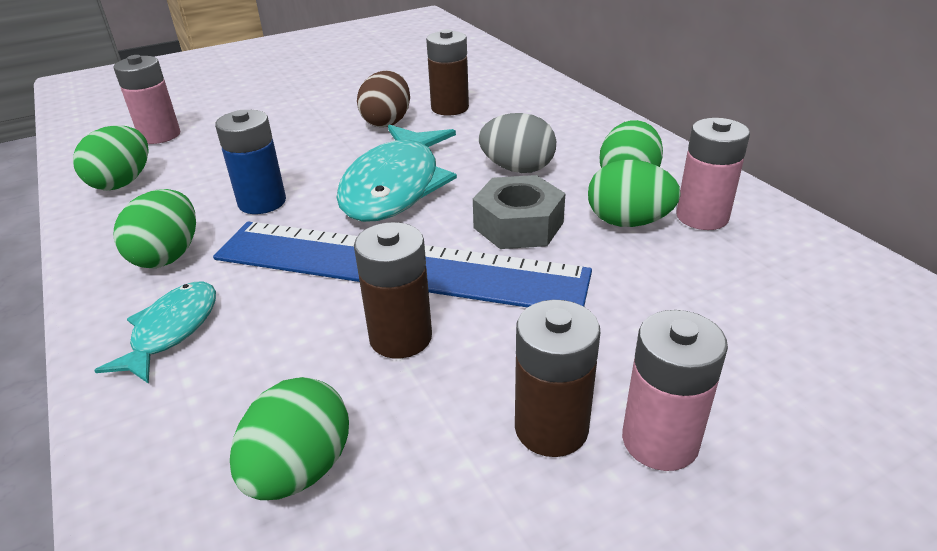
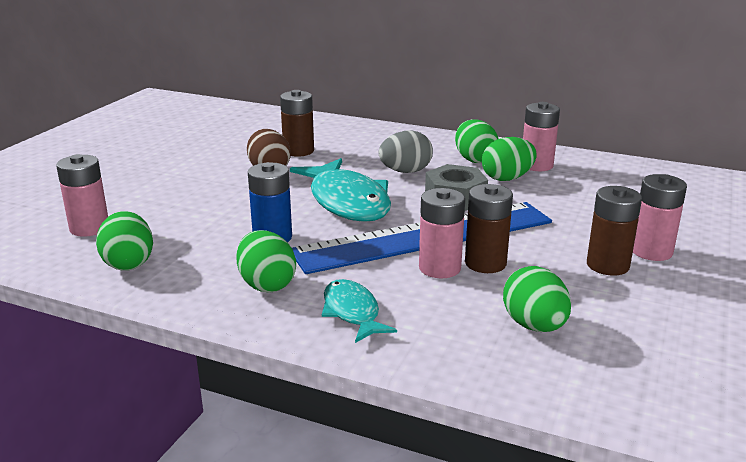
camera: 40 degrees left, 10 degrees down
none -> pink battery [419,188,465,278]

